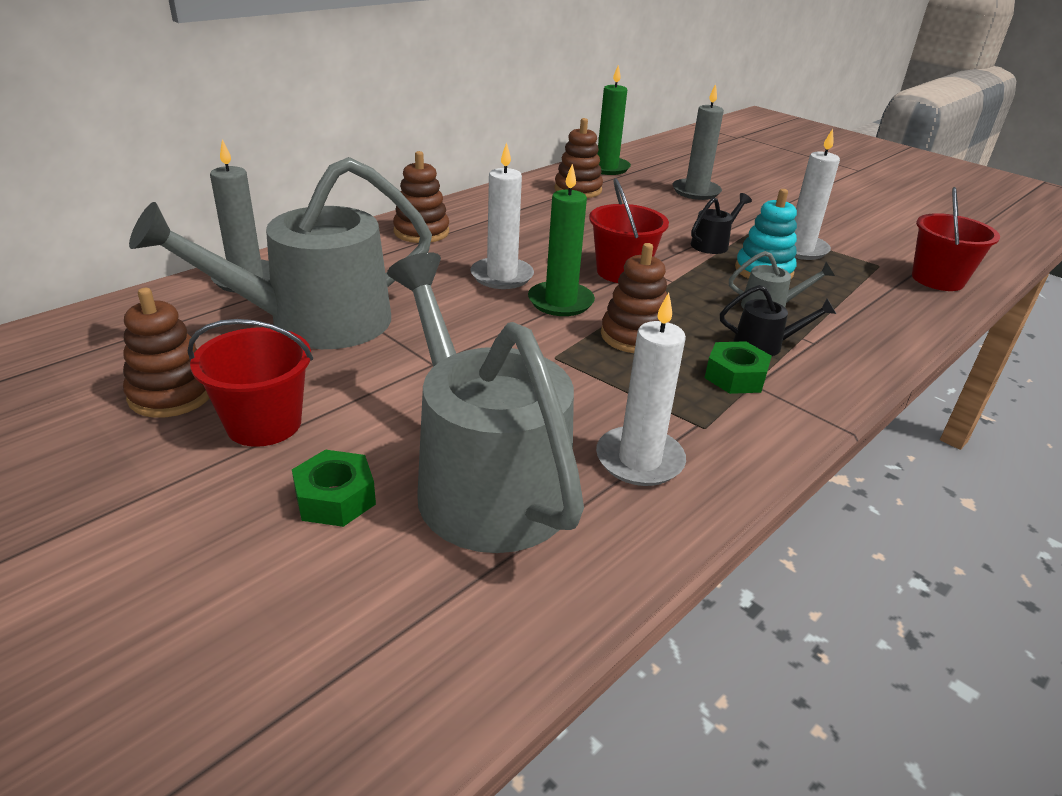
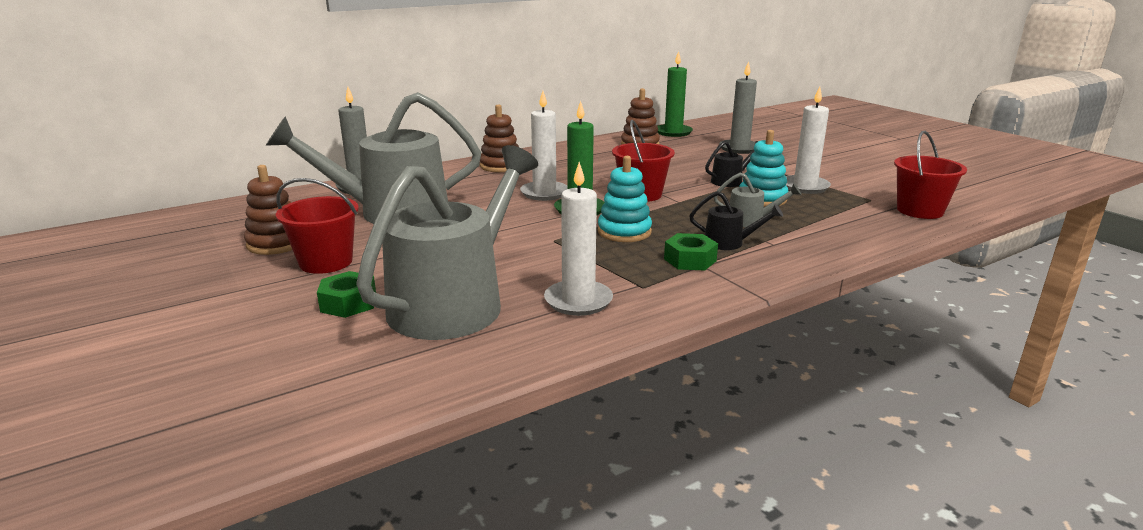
camera: 15 degrees right, 10 degrees down
grey watering can [387,252,584,553] -> grey watering can turned 45 degrees clockwise [356,145,538,340]
brown stacking toy [601,243,670,353] -> turquoise stacking toy [598,156,652,242]

